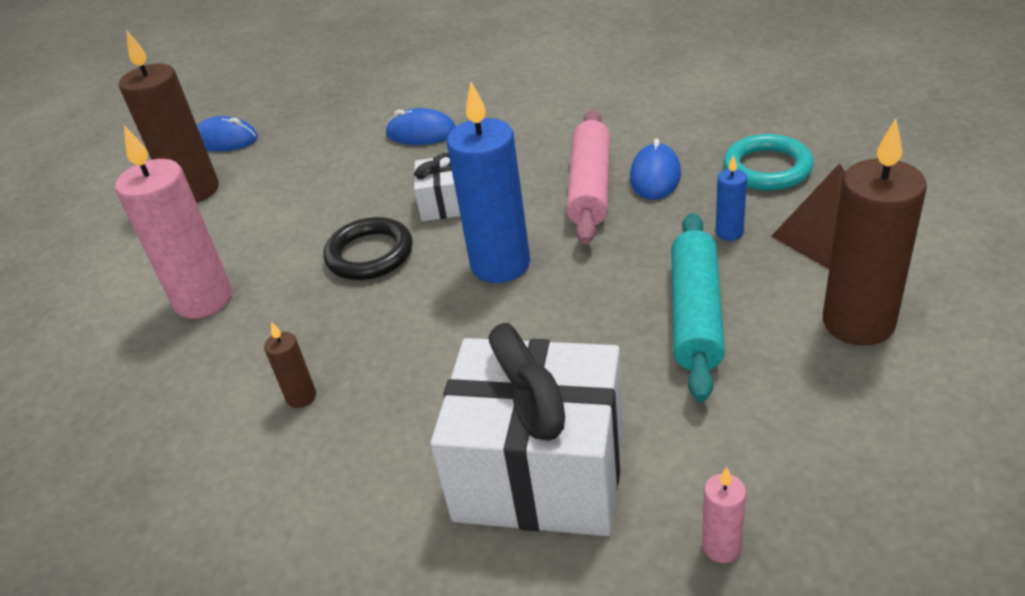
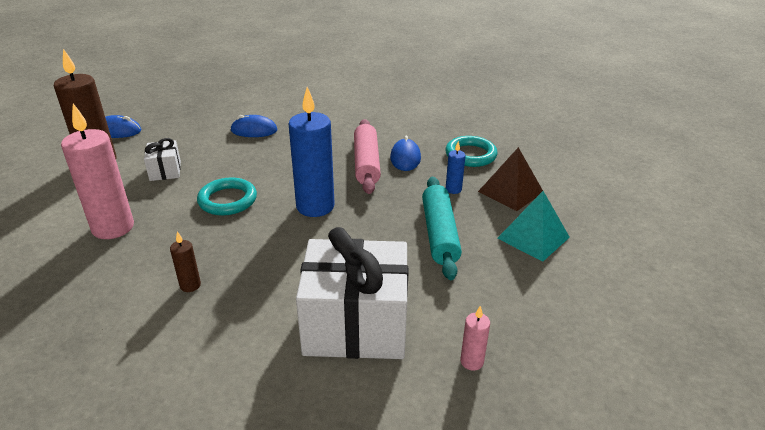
camera: 15 degrees left, 5 degrees down
black ring [323,217,413,280] -> turquoise ring [197,177,257,216]
white gift [414,153,460,221] -> white gift moved to [144,138,181,181]
brown candle [823,118,927,346] -> turquoise pyramid [497,191,570,262]

